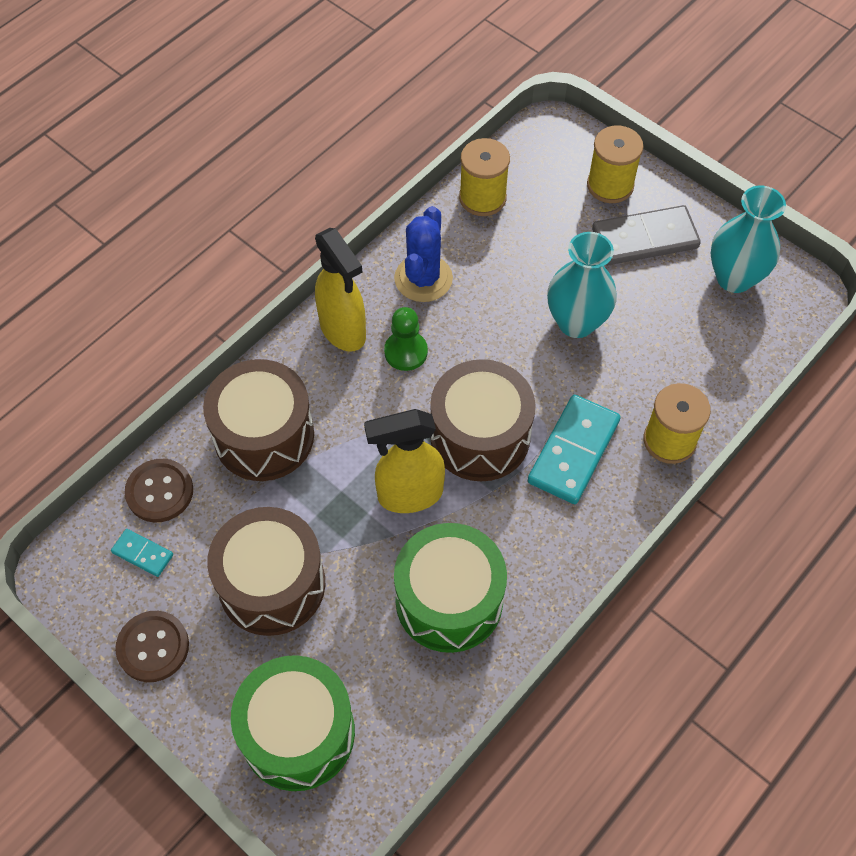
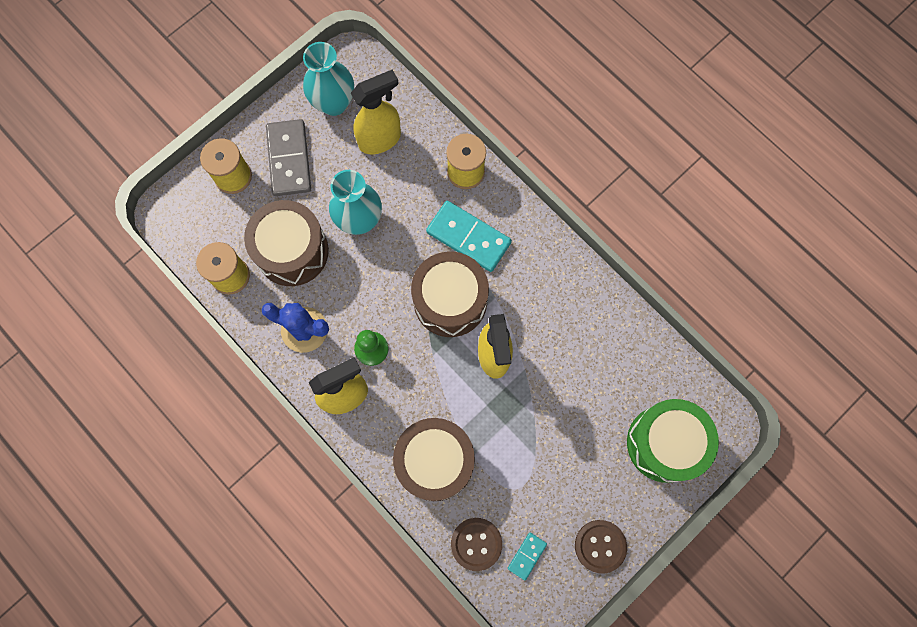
camera: 85 degrees left, 15 degrees up
brown drum [207,507,325,636] -> brown drum moved to [244,200,329,286]
green drum [394,523,507,653] -> none
none -> yellow spray bottle [351,70,401,155]

